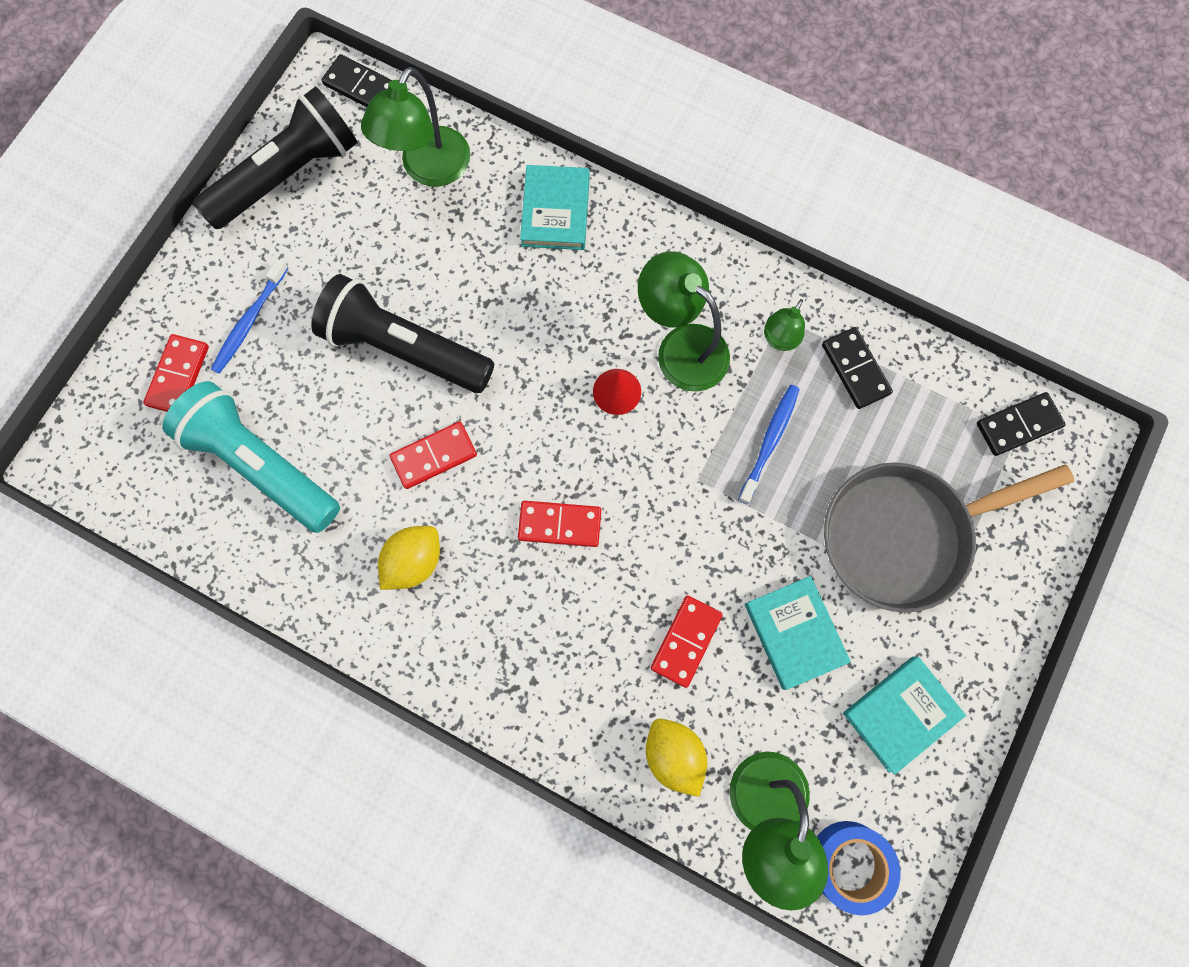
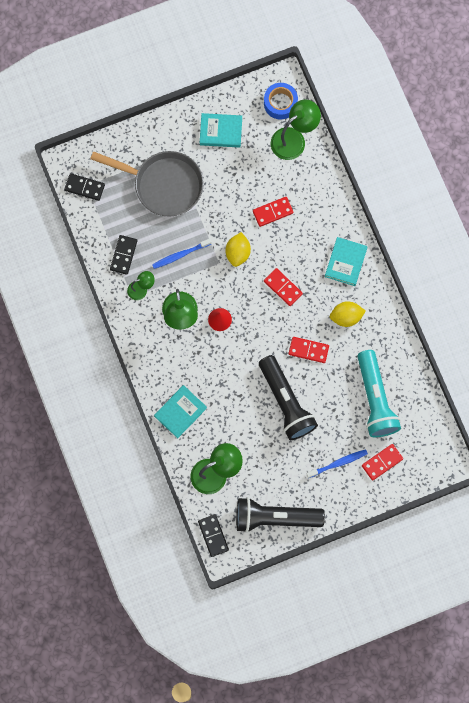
camera: 140 degrees left, 0 degrees up
yellow lemon [646,719,707,797] -> yellow lemon moved to [225,232,251,267]
turquoise book [745,576,851,690] -> turquoise book moved to [325,237,368,286]

